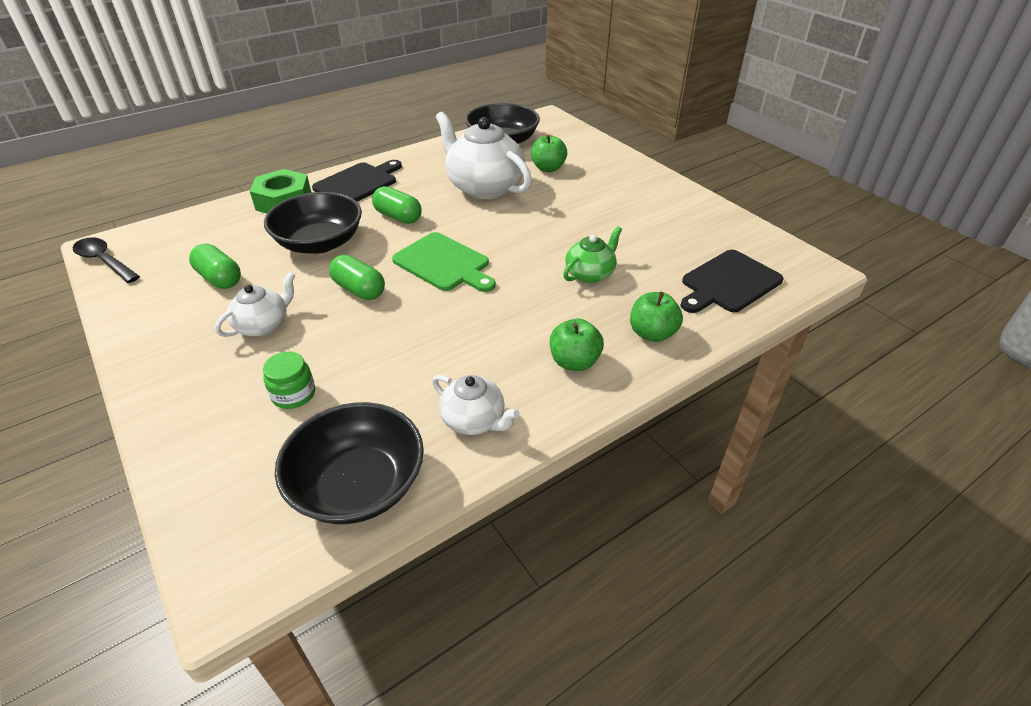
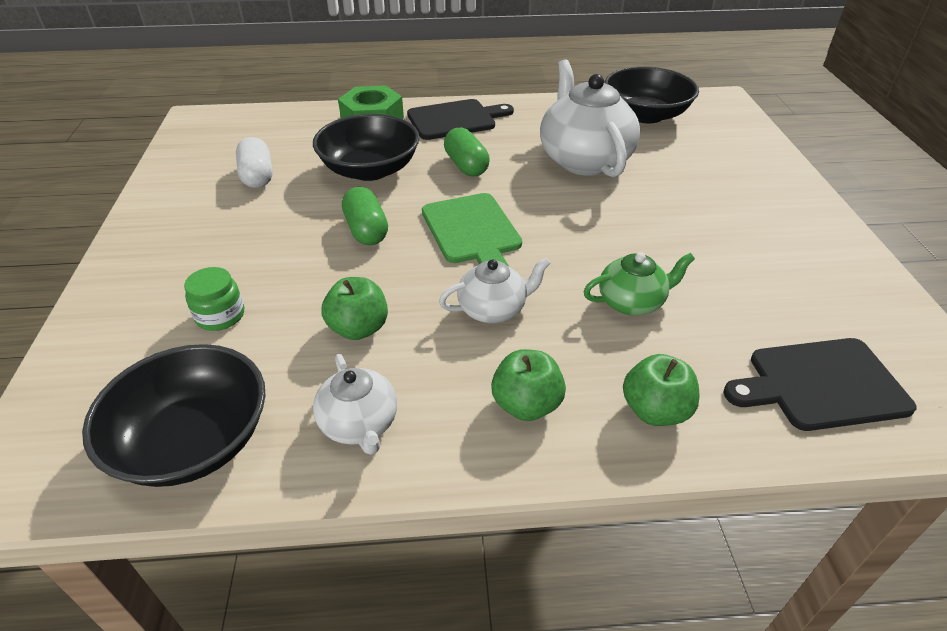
camera: 30 degrees right, 0 degrees up
black spoon [73,238,140,283] -> none
green capsule [189,244,241,289] -> white capsule [236,137,273,188]
white teapot [215,272,295,337] -> white teapot moved to [439,257,551,323]
green apple [531,134,567,172] -> green apple moved to [321,277,388,340]

